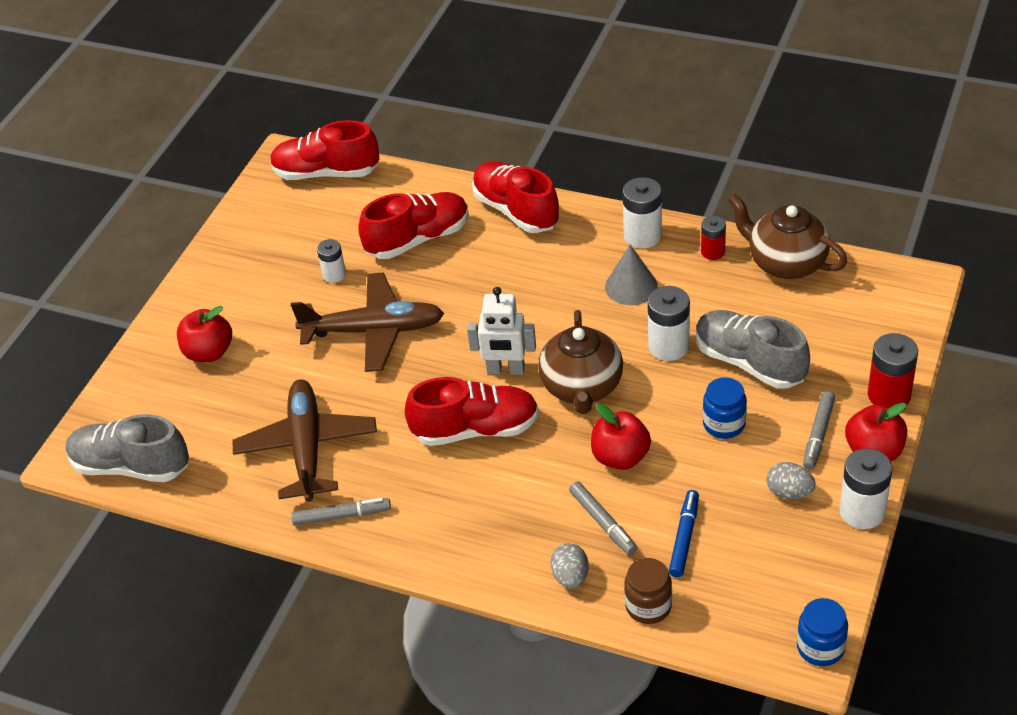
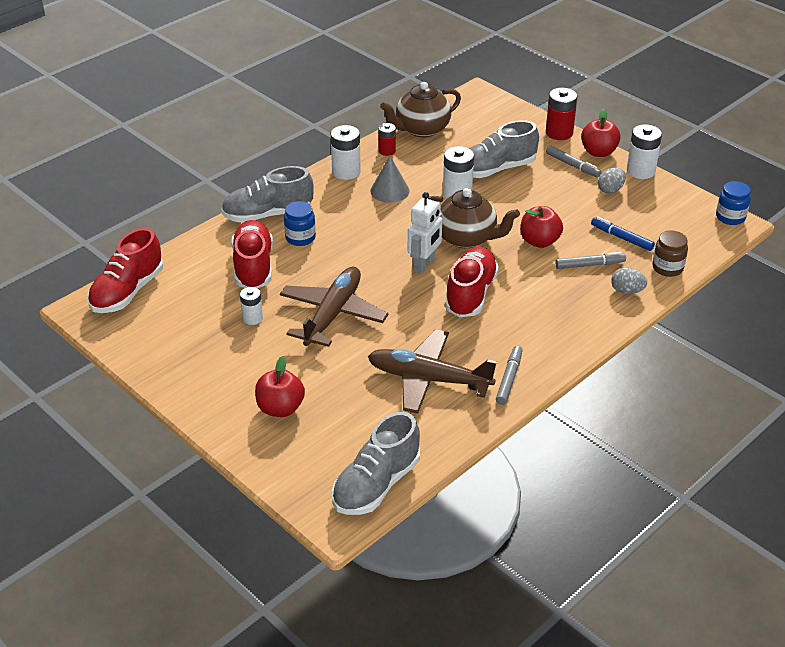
camera: 70 degrees left, 5 degrees down
red shoe [472,161,560,233] -> grey shoe [221,166,314,223]
blue jar [703,377,747,439] -> blue jar moved to [284,201,316,246]

